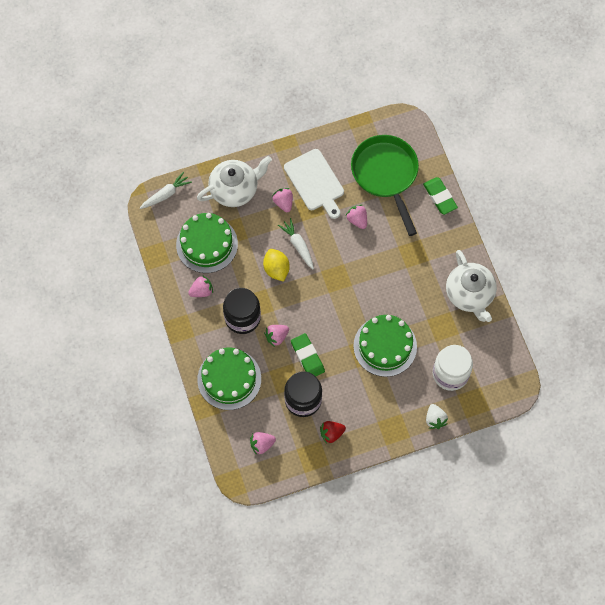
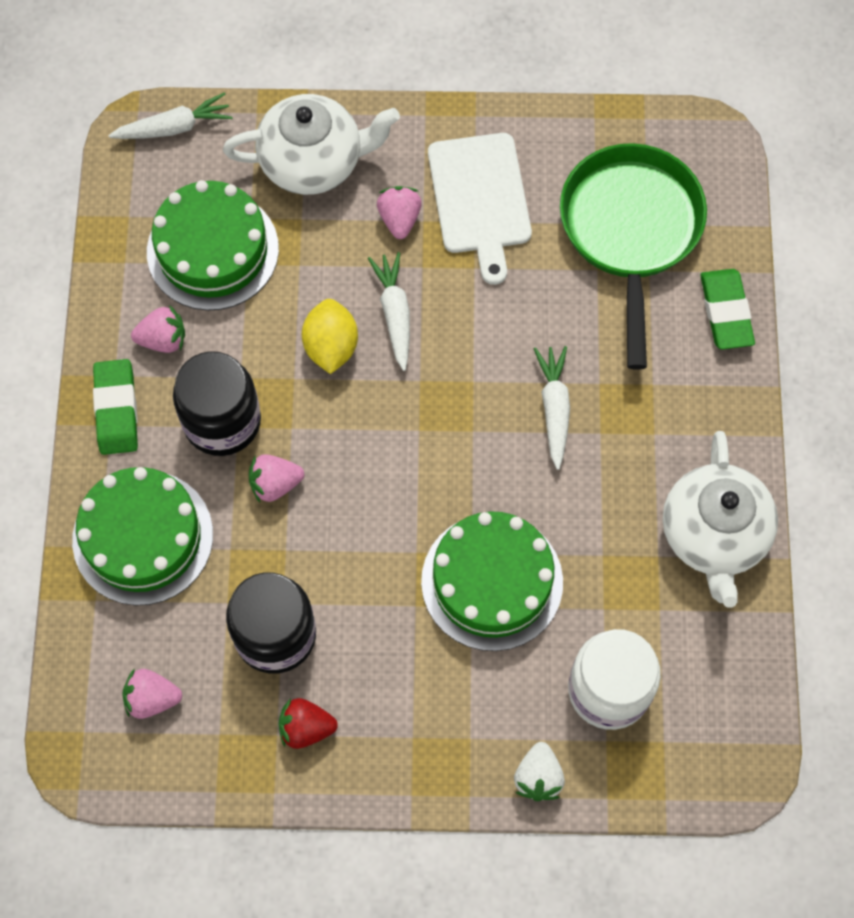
camera: 20 degrees right, 0 degrees up
green eraser [291,333,325,376] -> green eraser moved to [93,359,138,455]
pink strawberry [346,205,367,229] -> none
none -> white carrot [534,346,570,470]

